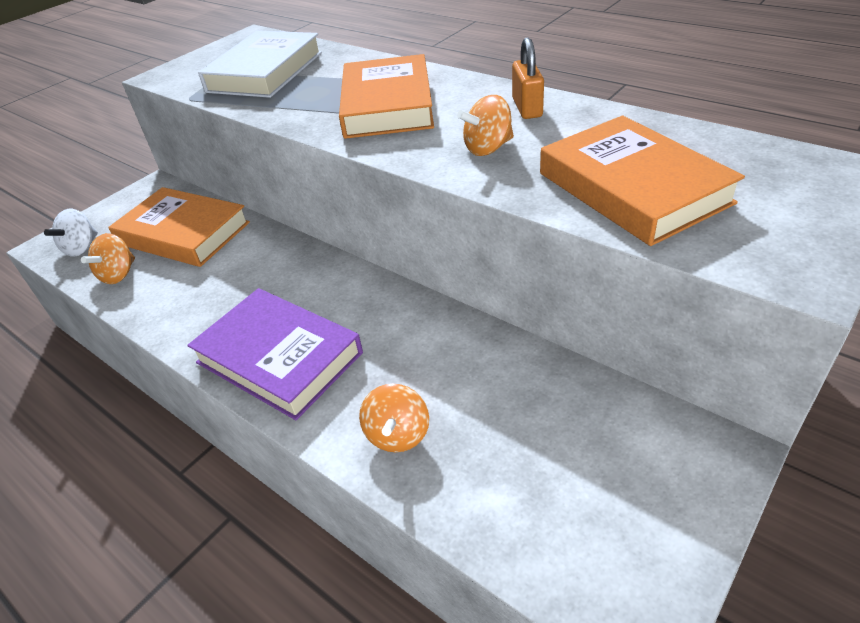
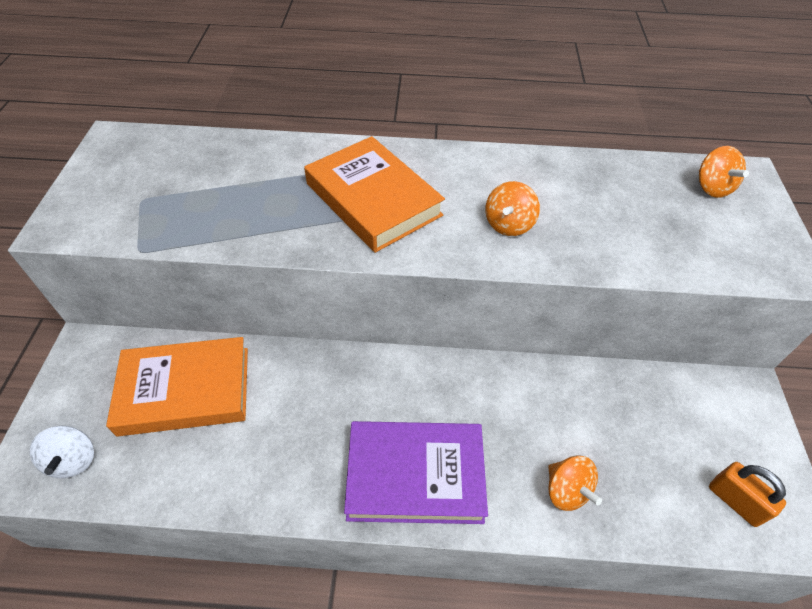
camera: 40 degrees left, 10 degrees up
orange spinning top [81,233,135,284] -> orange spinning top moved to [699,146,749,198]
white book [198,31,322,98] -> none
orange padlock [512,37,544,119] -> orange padlock moved to [709,462,786,527]
orange book [540,115,745,246] -> none

